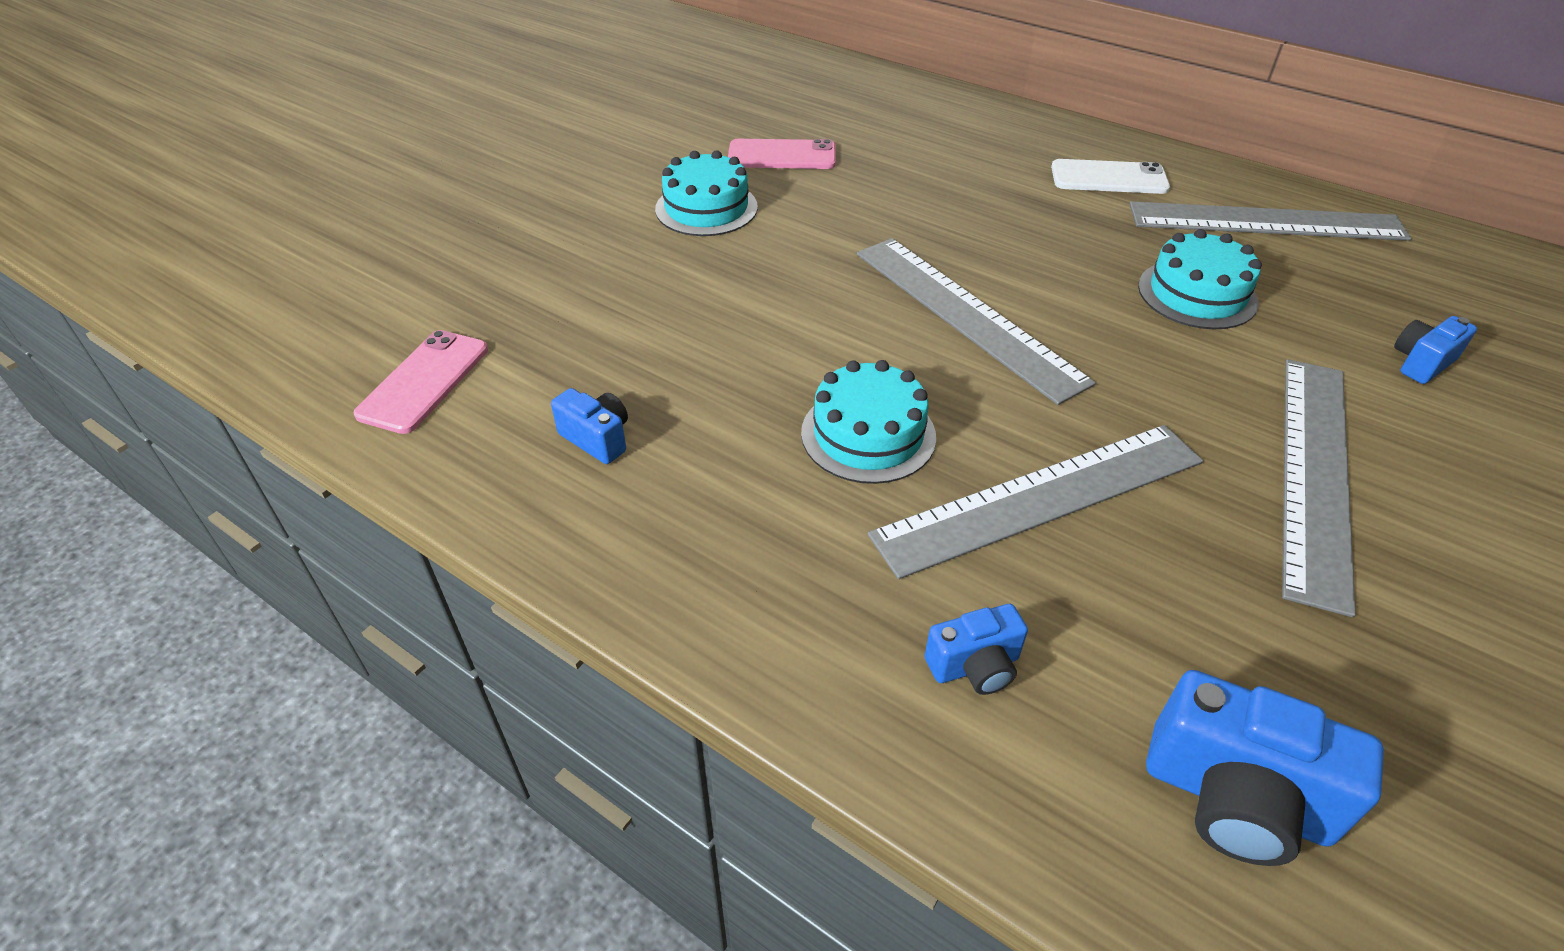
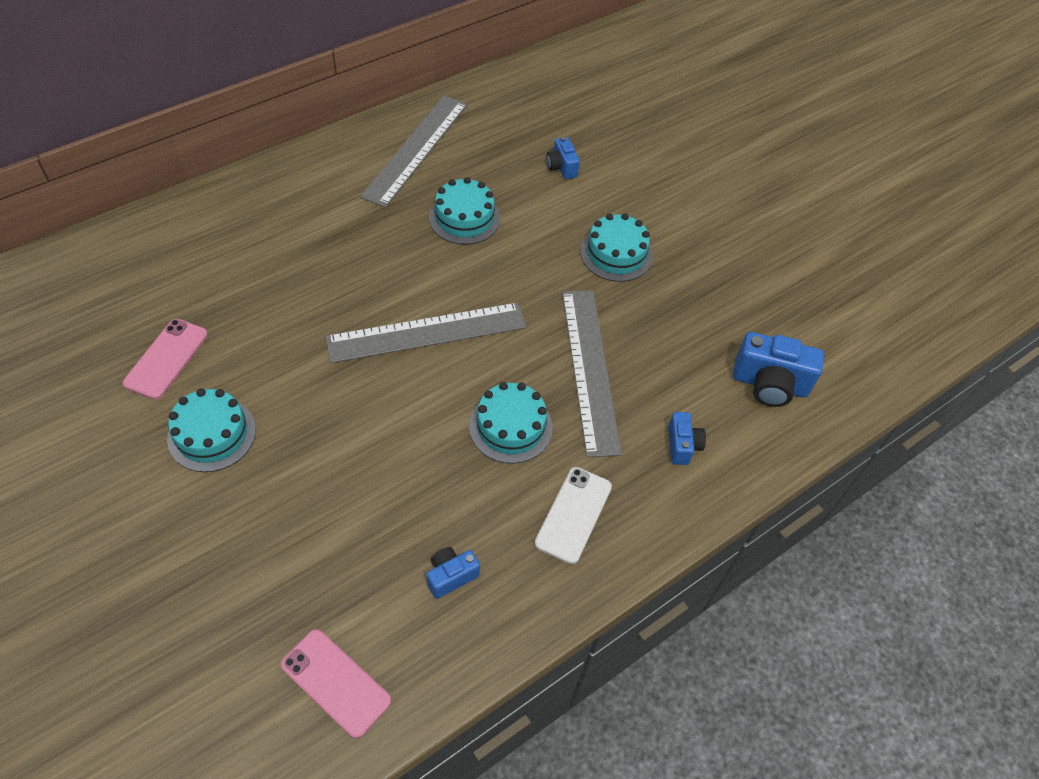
camera: 75 degrees left, 10 degrees up
white phone [1051,159,1170,194] -> white phone moved to [535,467,612,564]
blue camera [1146,670,1384,866] -> blue camera turned 60 degrees clockwise [733,332,824,407]
grey ruler [1282,359,1356,617] -> turquoise cake [580,213,653,282]

